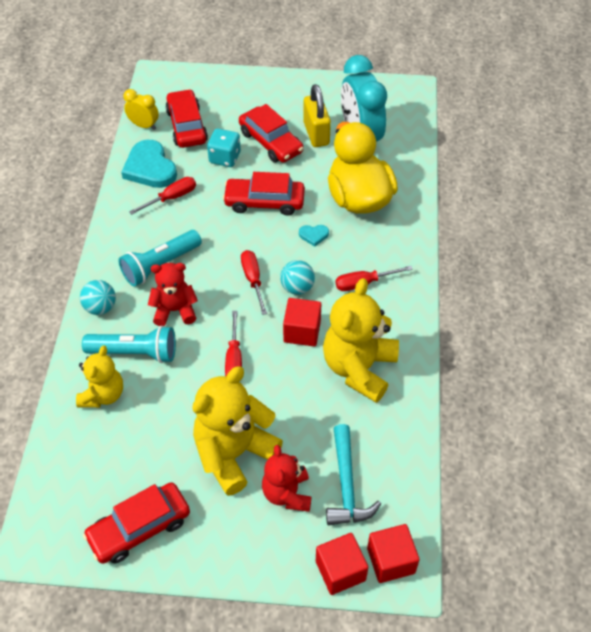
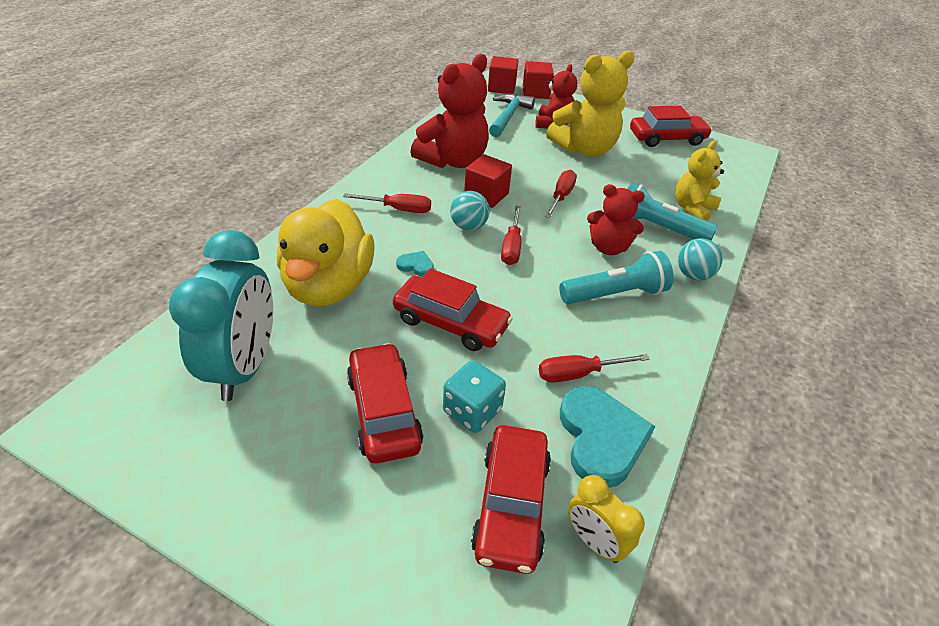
camera: 160 degrees left, 10 degrees down
yellow padlock [303,84,331,147] -> none
yellow teddy bear [323,278,399,403] -> red teddy bear [411,54,489,168]

